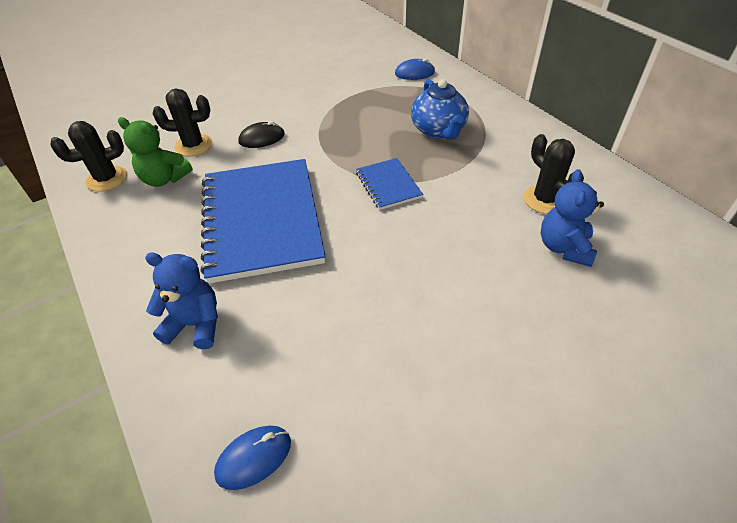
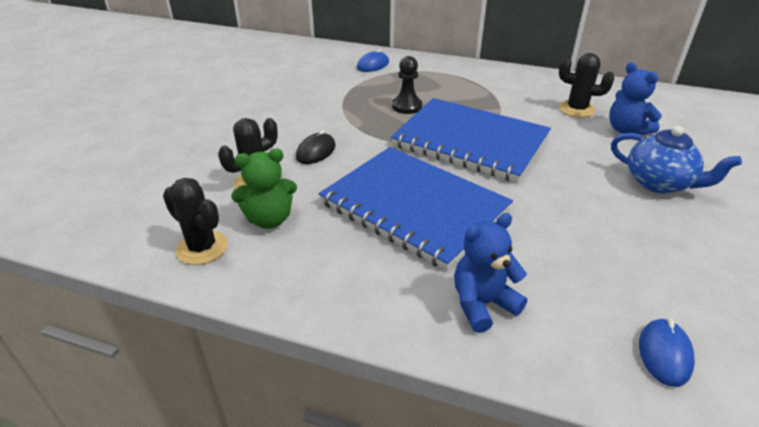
camera: 40 degrees left, 10 degrees down
black cactus [50,121,127,192] -> black cactus turned 75 degrees counterclockwise [163,178,228,265]
blue notebook [356,158,423,210] -> blue notebook [391,98,551,182], size x2.21
blue teapot [411,79,469,140] -> blue teapot moved to [611,126,742,194]
none -> black pawn [392,56,422,114]

